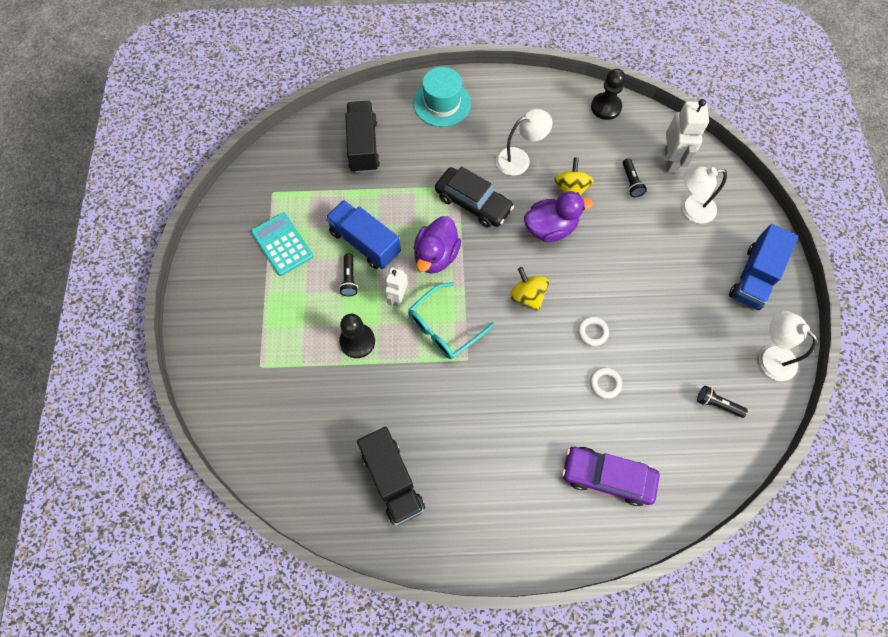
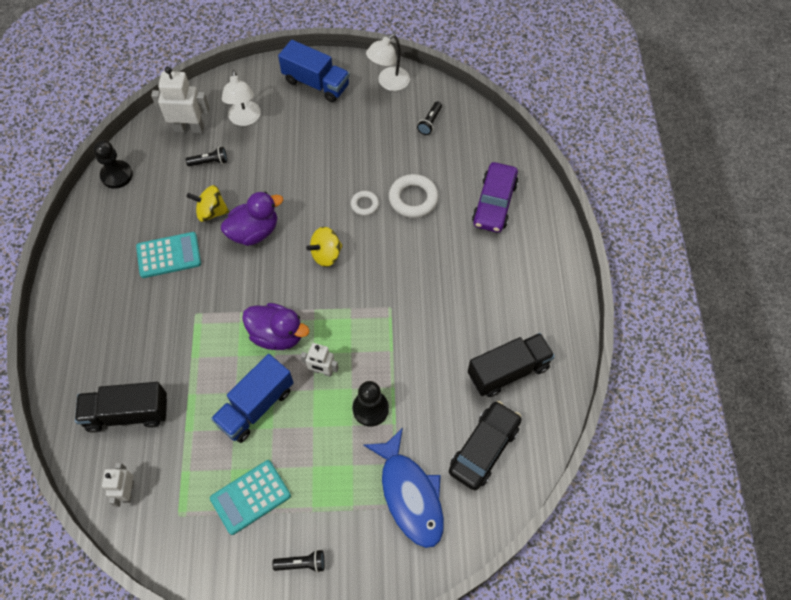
camera: 90 degrees left, 5 degrees down
black flashlight [339,253,358,296] -> black flashlight moved to [272,550,325,573]
turquoise glasses [408,282,494,359] -> none
turquoise hat [413,67,471,127] -> none
black car [435,166,514,227] -> black car moved to [449,401,522,490]
white lamp [496,109,552,176] -> turquoise calculator [136,232,201,278]
purple duck [524,191,593,242] -> purple duck turned 75 degrees clockwise [221,192,283,246]
white ring [590,368,622,399] -> white ring [389,174,439,218], size x1.76
none -> white robot [102,463,134,507]
none -> blue fish [363,428,444,548]

